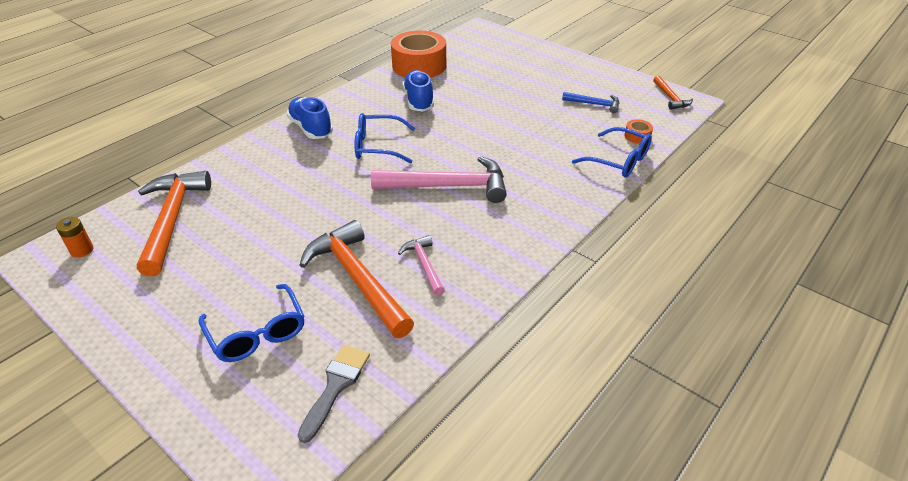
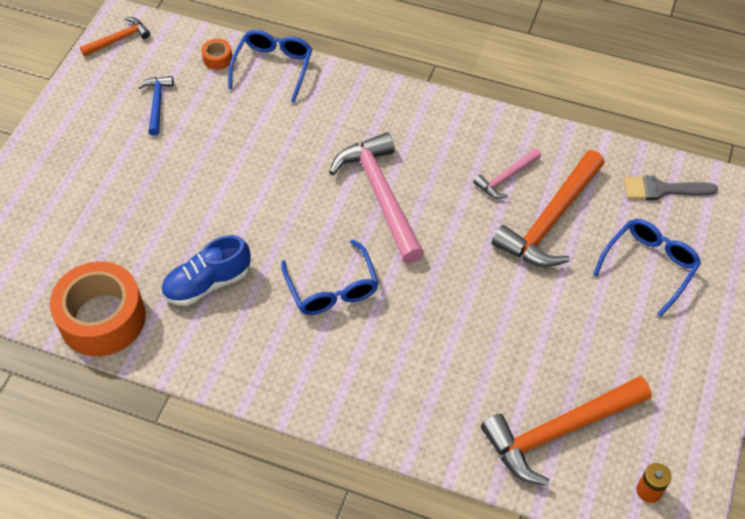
camera: 110 degrees left, 15 degrees up
blue shoe [287,97,333,139] -> none

